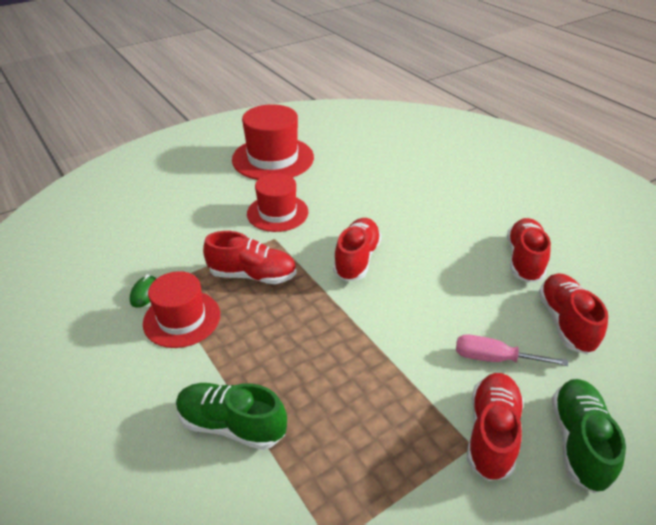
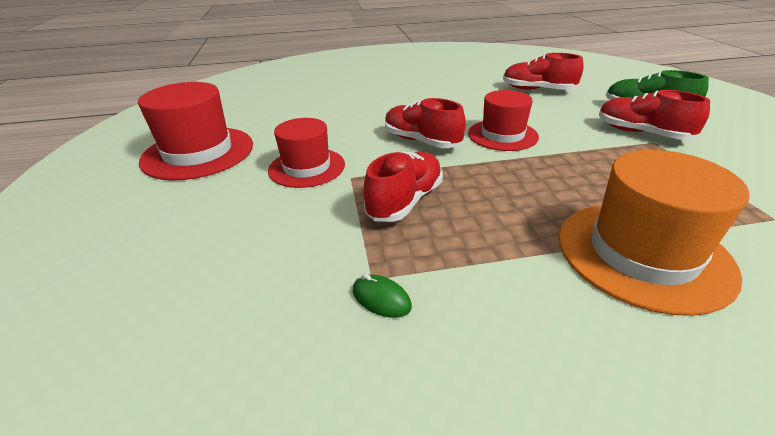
camera: 65 degrees left, 5 degrees down
red hat [143,271,220,348] -> red hat moved to [468,90,539,151]
green shoe [176,383,287,450] -> orange hat [558,150,749,316]
pink screwdriver [456,334,569,366] -> none
red shoe [507,218,551,283] -> none

